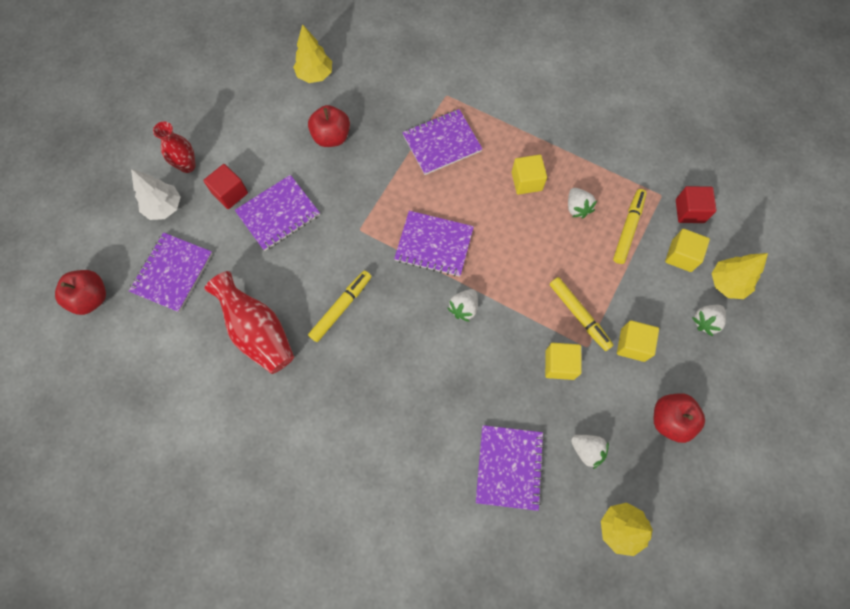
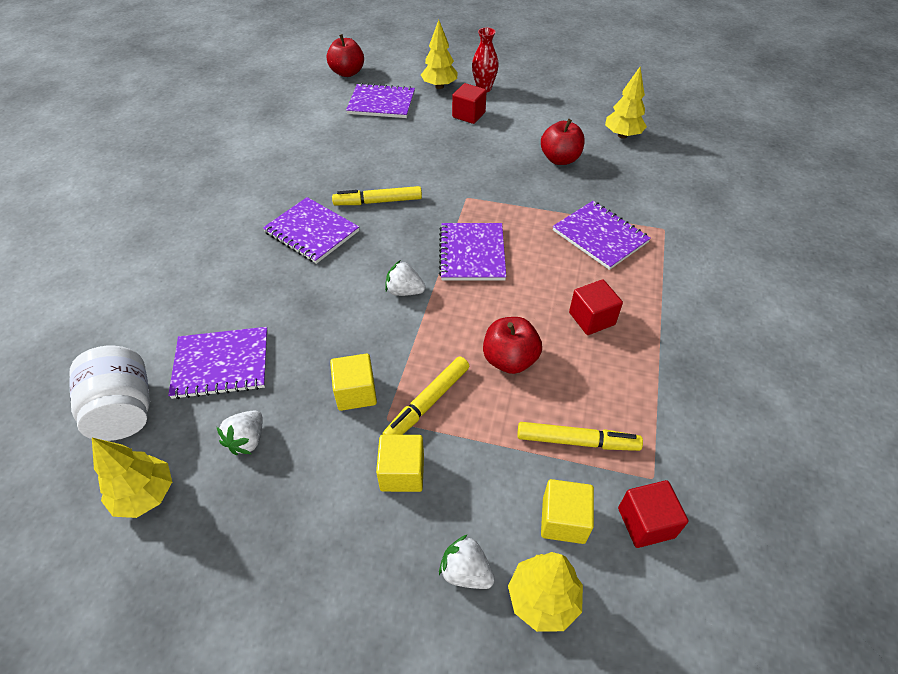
camera: 75 degrees right, 20 degrees down
white tree [131,169,180,220] -> yellow tree [421,20,458,89]
red vase [204,271,294,374] -> none
purple notebook [235,175,320,251] -> purple notebook moved to [263,197,359,264]
yellow marker [308,271,372,342] -> yellow marker turned 150 degrees clockwise [332,186,422,205]
yellow cube [512,154,547,195] -> red cube [569,280,623,335]
white strawberry [568,188,597,218] -> none
red apple [654,393,705,443] -> red apple moved to [483,317,542,374]
none -> white jar [69,346,150,441]

